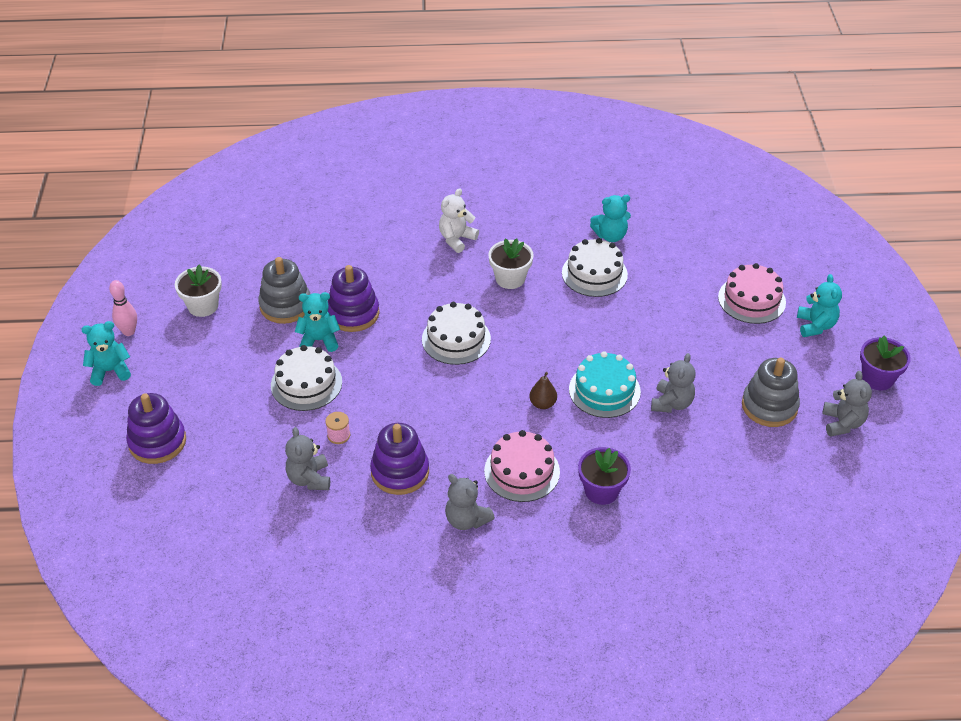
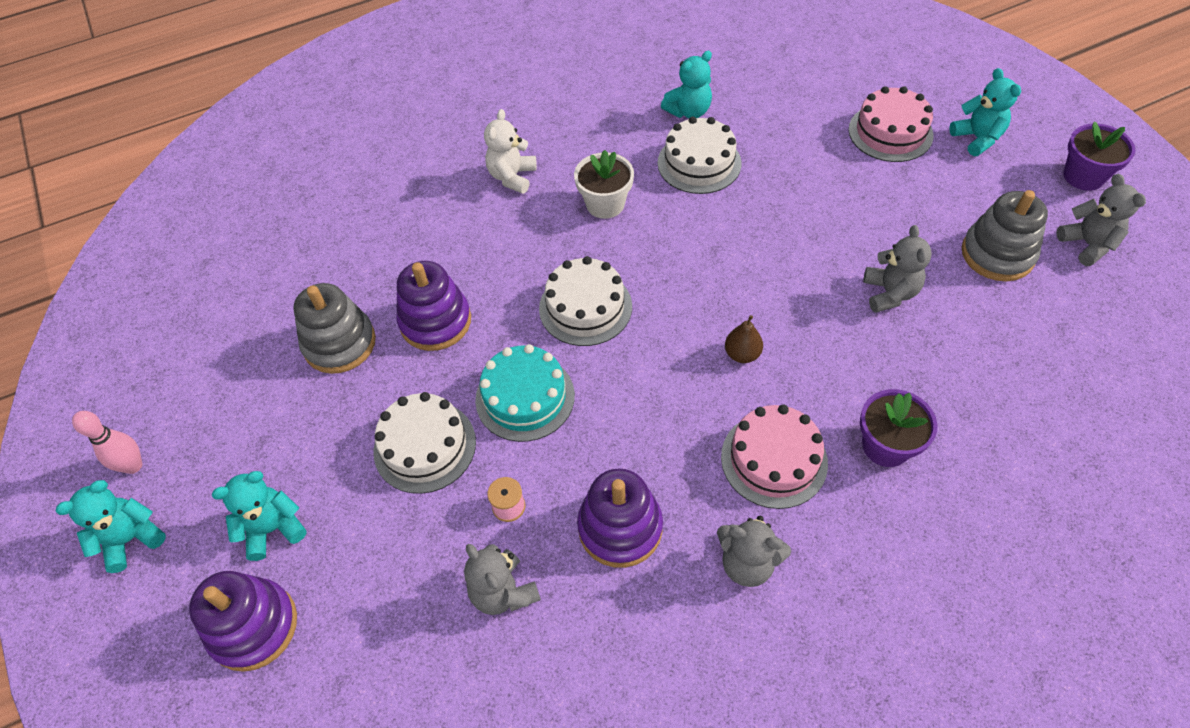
camera: 20 degrees left, 10 degrees up
white flower pot [175,265,222,317] -> none
turquoise teddy bear [295,292,340,352] -> turquoise teddy bear moved to [212,471,307,561]
turquoise cake [569,351,641,418] -> turquoise cake moved to [475,344,575,442]

